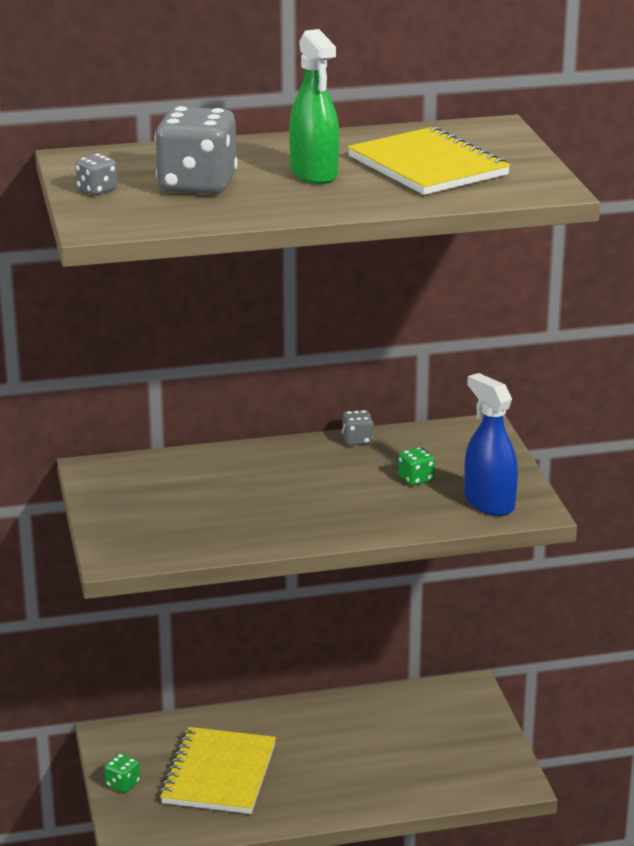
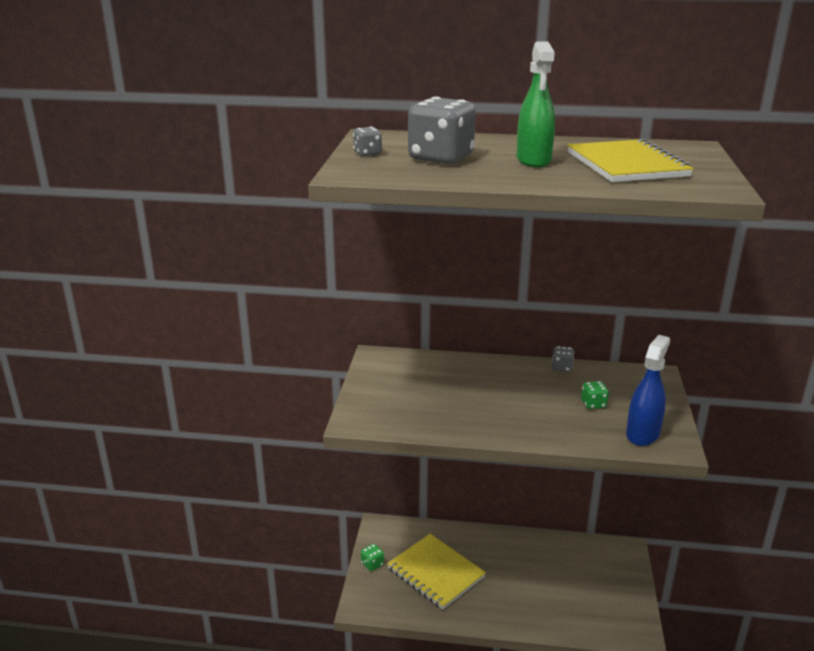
camera: 20 degrees right, 0 degrees up
yellow notebook [160,727,276,814] -> yellow notebook turned 75 degrees counterclockwise [387,534,486,609]
blue spray bottle [465,373,518,516] -> blue spray bottle turned 45 degrees clockwise [626,335,670,446]

